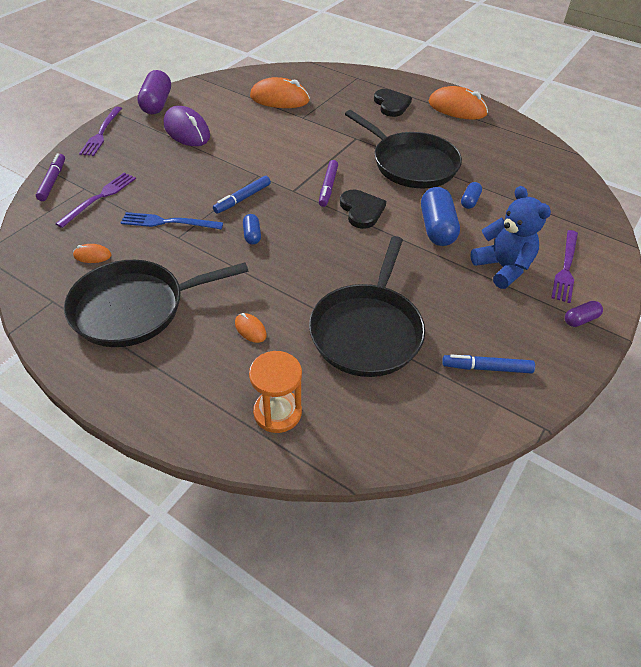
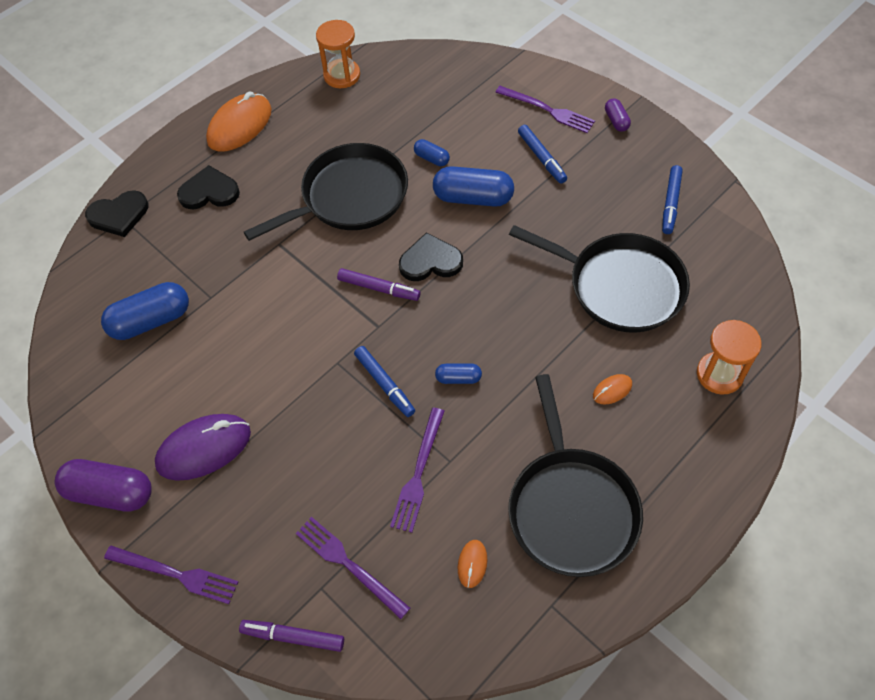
camera: 75 degrees left, 10 degrees up
blue fork [121,212,223,229] -> purple fork [390,408,445,533]
orange mouse [250,77,310,108] -> blue capsule [101,282,189,340]
blue teddy bear [470,186,551,289] -> blue marker [518,125,567,184]
none -> black heart [85,190,148,237]
none -> orange hourglass [316,20,360,88]

